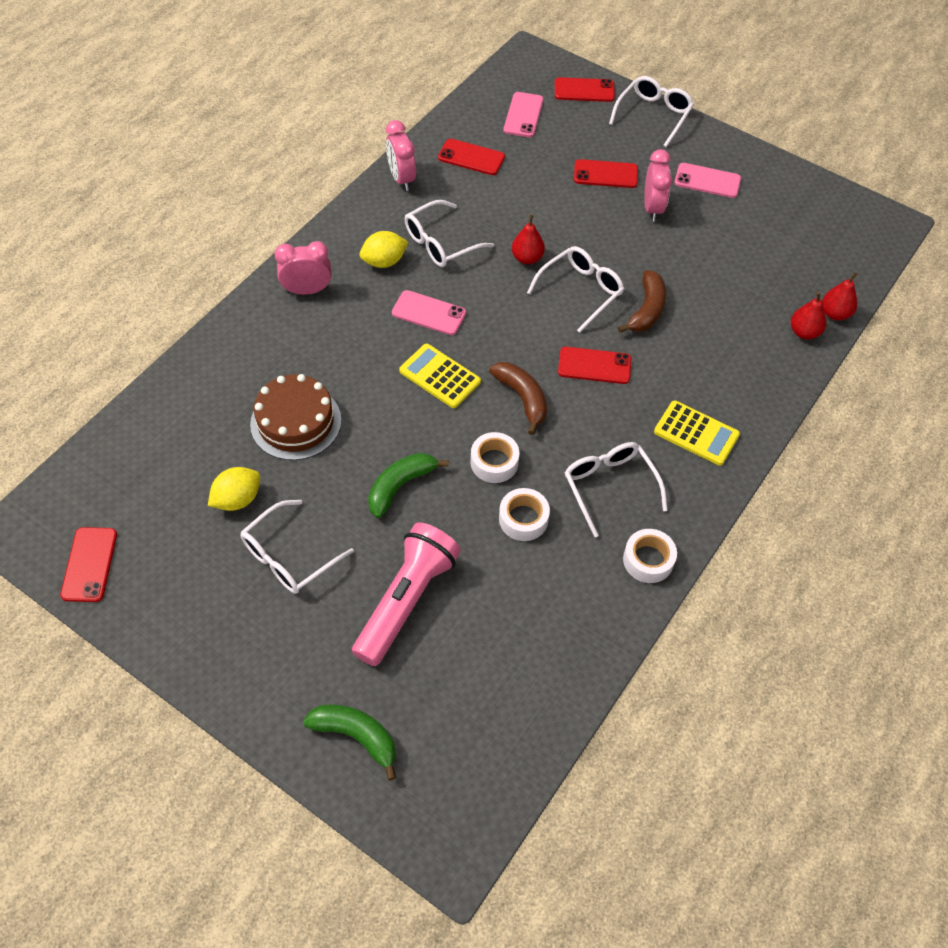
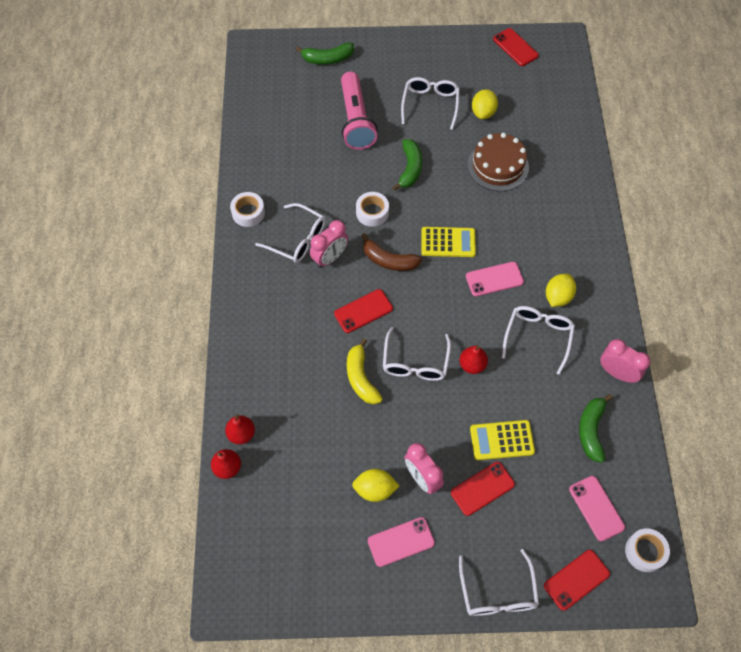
camera: 145 degrees right, 5 degrees up
pink clock [275,241,331,295] -> pink clock moved to [310,220,348,268]
red phone [438,139,505,175] -> green banana [579,394,613,463]
white tape [499,488,550,541] -> white tape moved to [625,528,670,572]
brown banana [618,270,666,333] -> yellow banana [347,338,383,404]
yellow calculator [654,400,740,466] -> yellow calculator moved to [470,420,535,460]
none -> yellow lemon [352,469,399,502]

